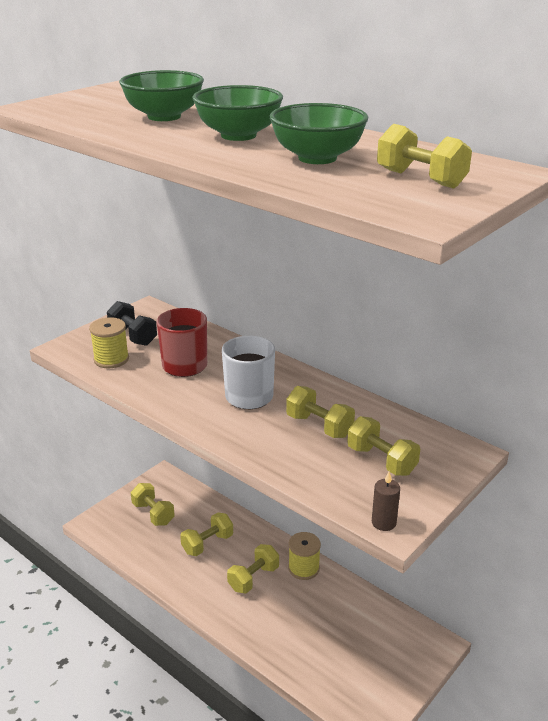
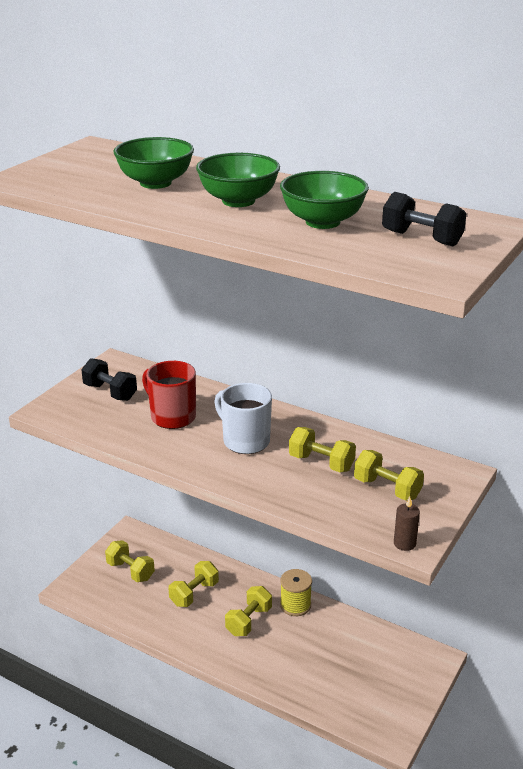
camera: 10 degrees left, 0 degrees up
yellow spool [89,317,129,368] -> none
yellow dumbbell [377,124,472,189] -> black dumbbell [382,192,466,246]

